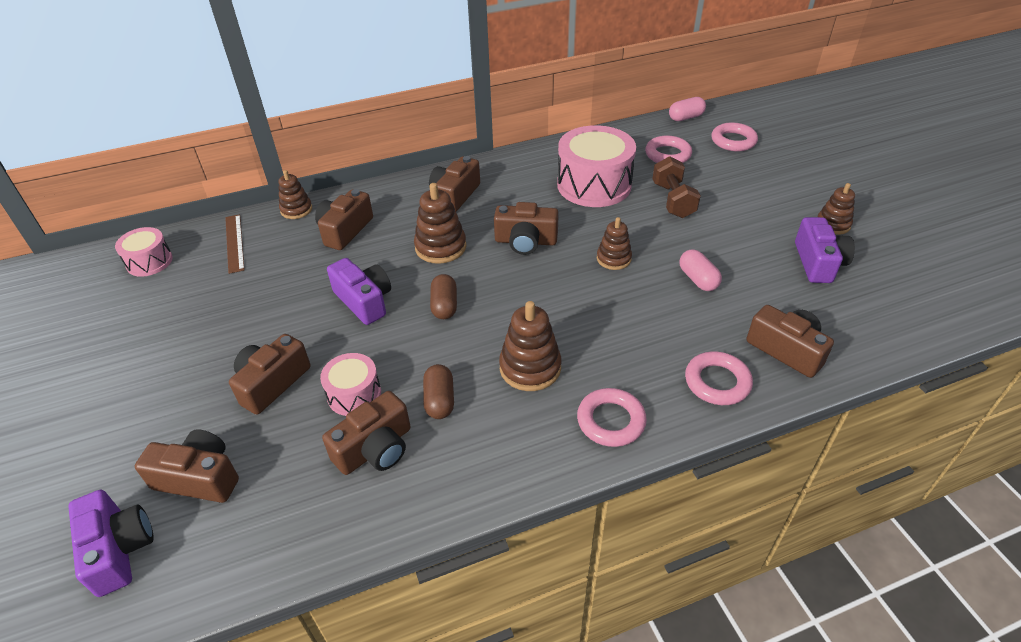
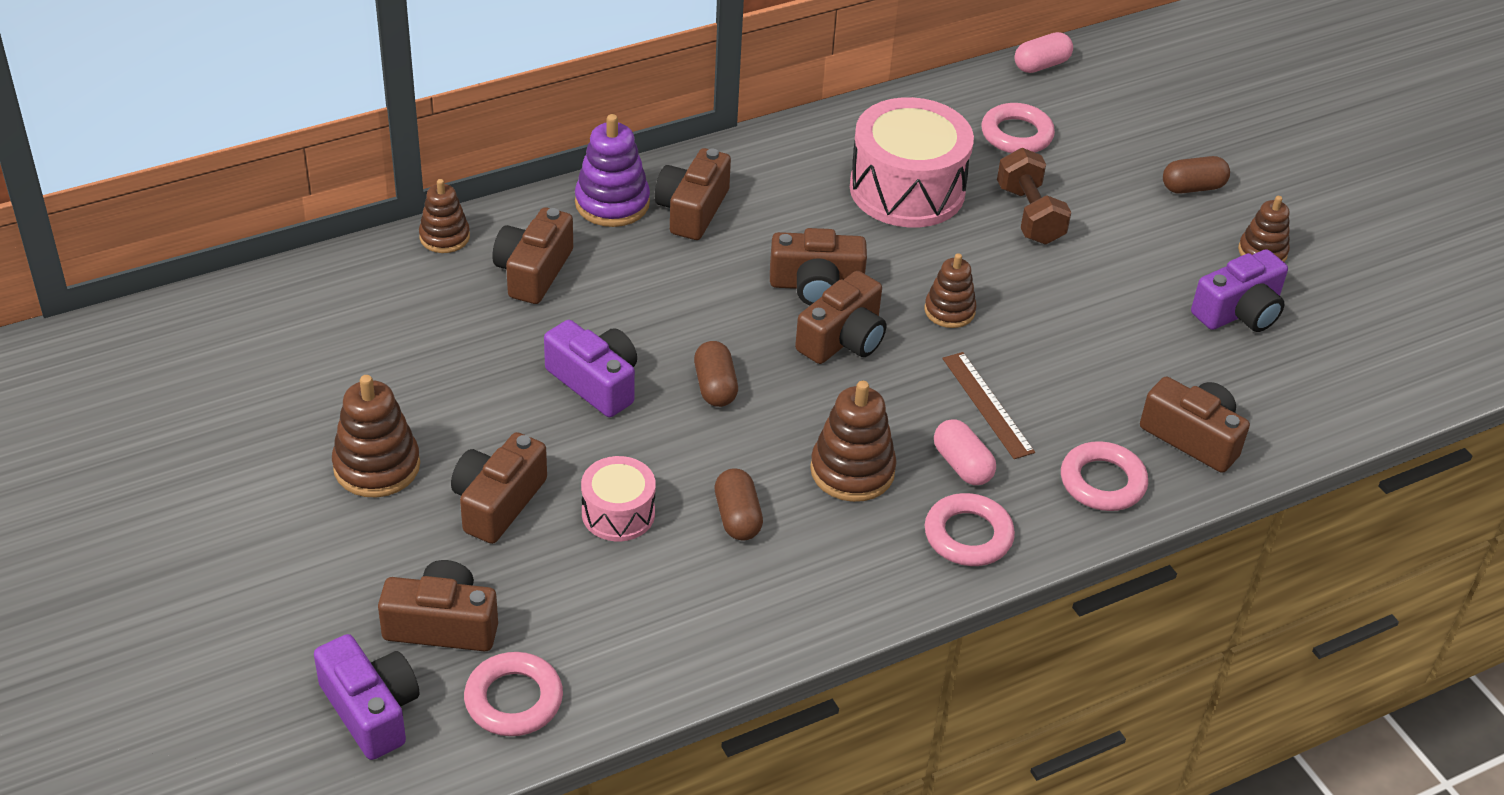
camera: 10 degrees left, 0 degrees up
pink drum [115,227,173,277] -> none
brown ruler [225,214,245,274] -> brown ruler moved to [942,352,1035,459]
brown camera [322,391,411,475] -> brown camera moved to [795,271,886,364]
brown stacking toy [414,183,467,264] -> brown stacking toy moved to [332,375,420,498]
pink capsule [679,249,722,291] -> pink capsule moved to [934,419,996,485]
pink ring [711,122,758,151] -> pink ring moved to [464,652,563,736]
purple camera [795,217,855,283] -> purple camera turned 60 degrees clockwise [1191,249,1288,332]
none -> purple stacking toy [575,114,650,227]
none -> brown capsule [1163,156,1230,194]

